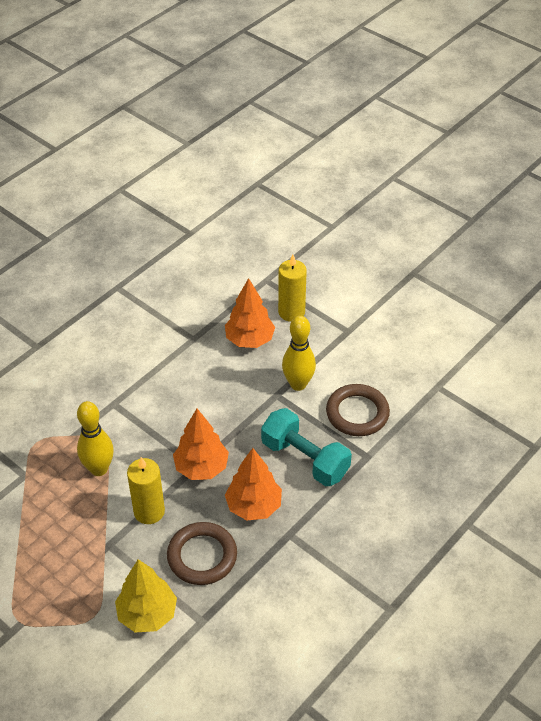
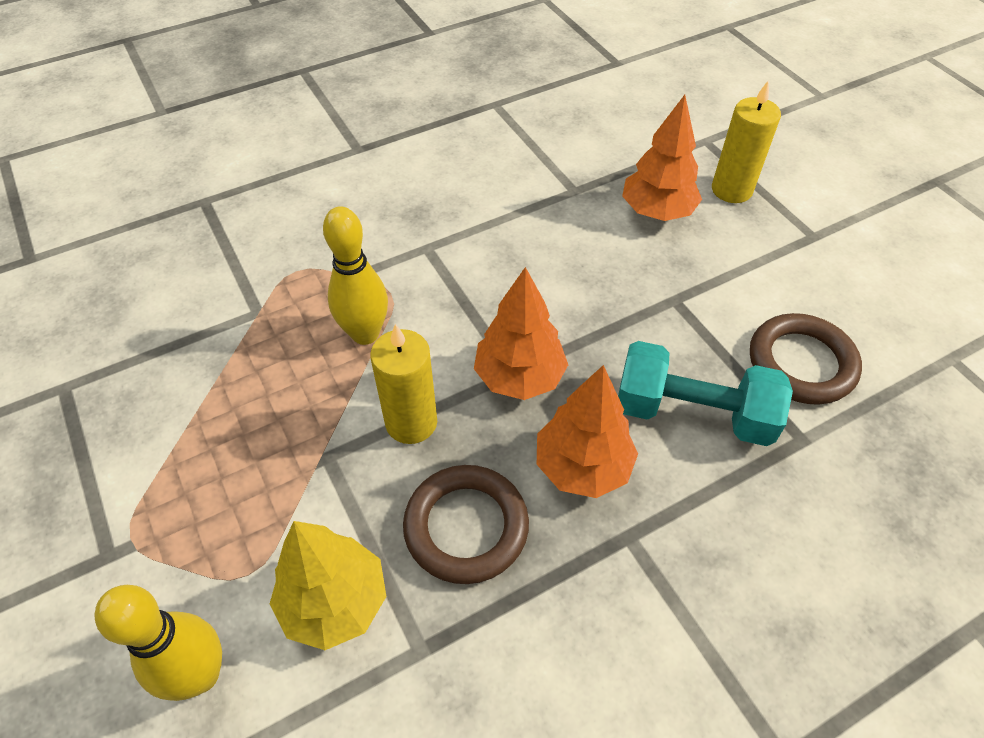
camera: 20 degrees right, 5 degrees up
turquoise dumbbell [261,408,352,486] -> turquoise dumbbell turned 45 degrees counterclockwise [618,341,793,446]
yellow bowling pin [282,316,316,391] -> yellow bowling pin moved to [95,585,222,701]

